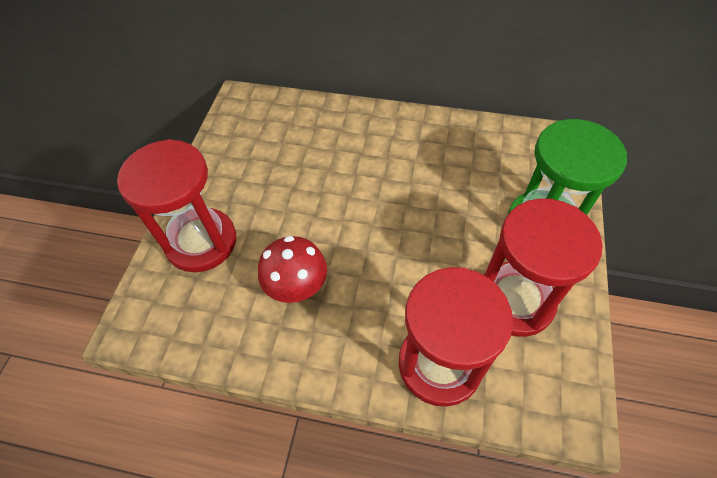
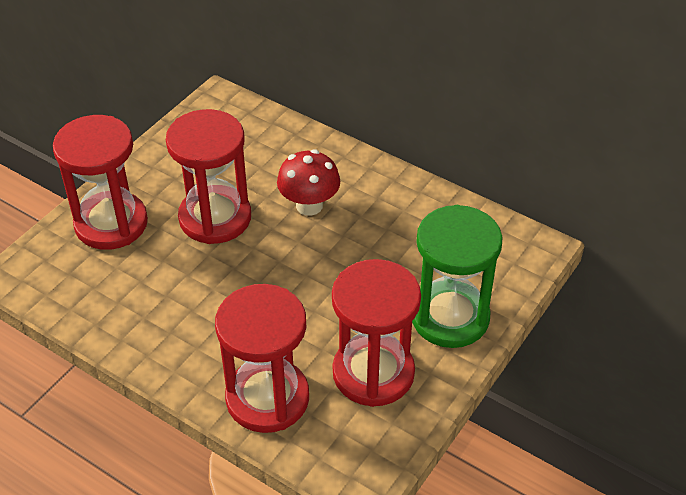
camera: 20 degrees right, 10 degrees down
red mushroom [258,236,327,303] -> red mushroom moved to [277,150,340,216]
none -> red hourglass [166,109,251,244]

